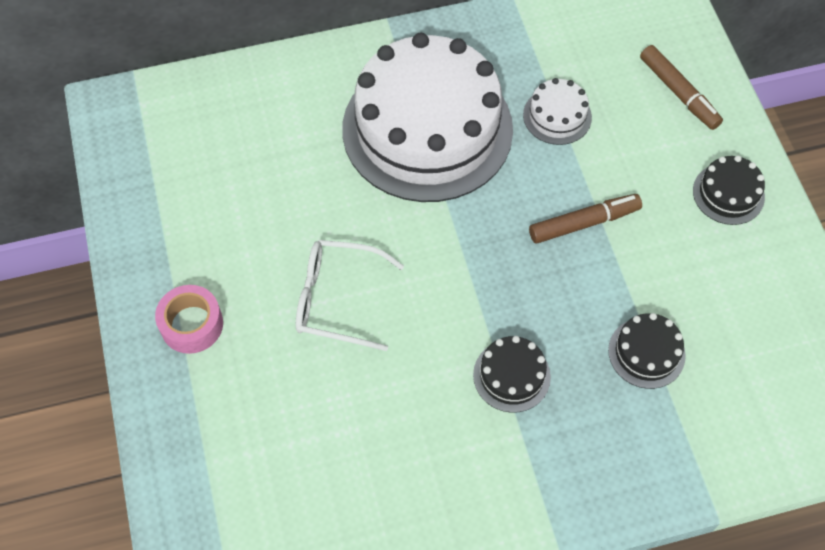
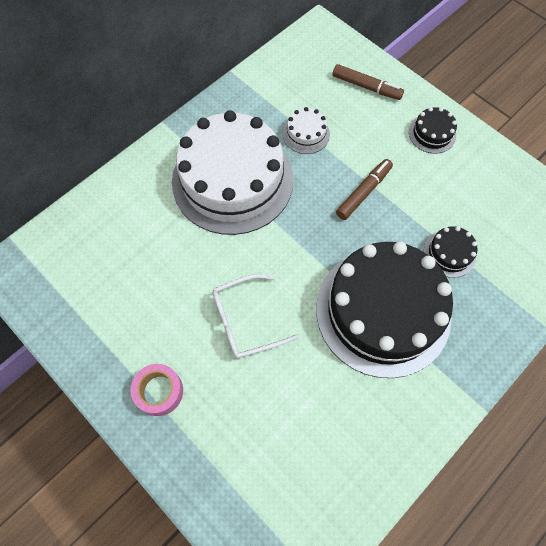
camera: 30 degrees left, 5 degrees up
black cake [473,336,551,413] -> black cake [316,241,453,378], size x2.47

